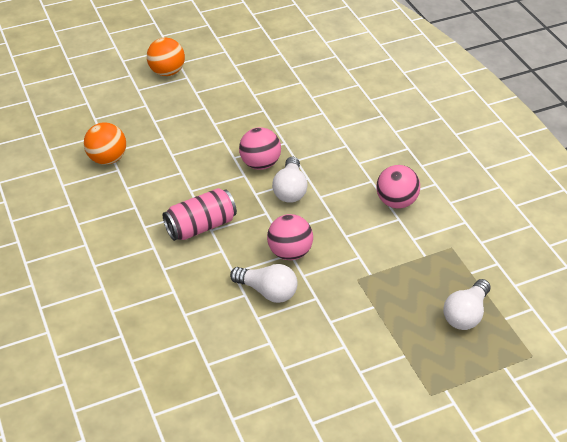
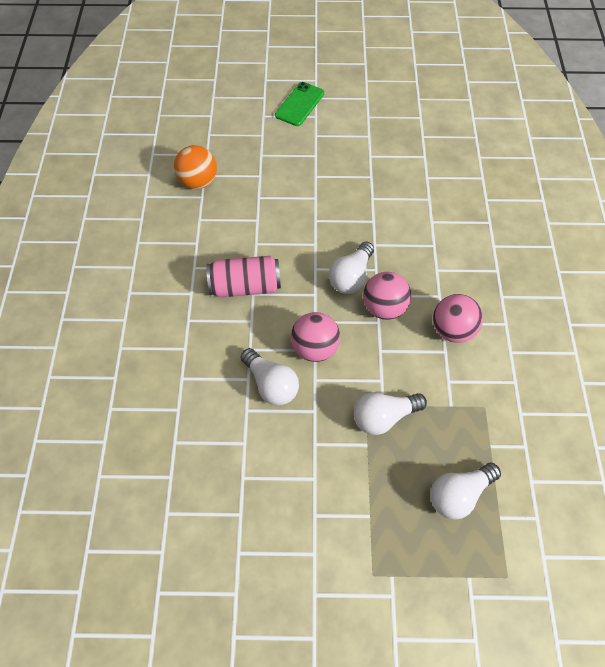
camera: 25 degrees right, 15 degrees up
orange ball [147,38,185,76] -> green phone [275,82,324,126]
pink ball [239,127,281,170] -> pink ball moved to [363,272,411,320]
none -> white light bulb [354,392,427,435]

